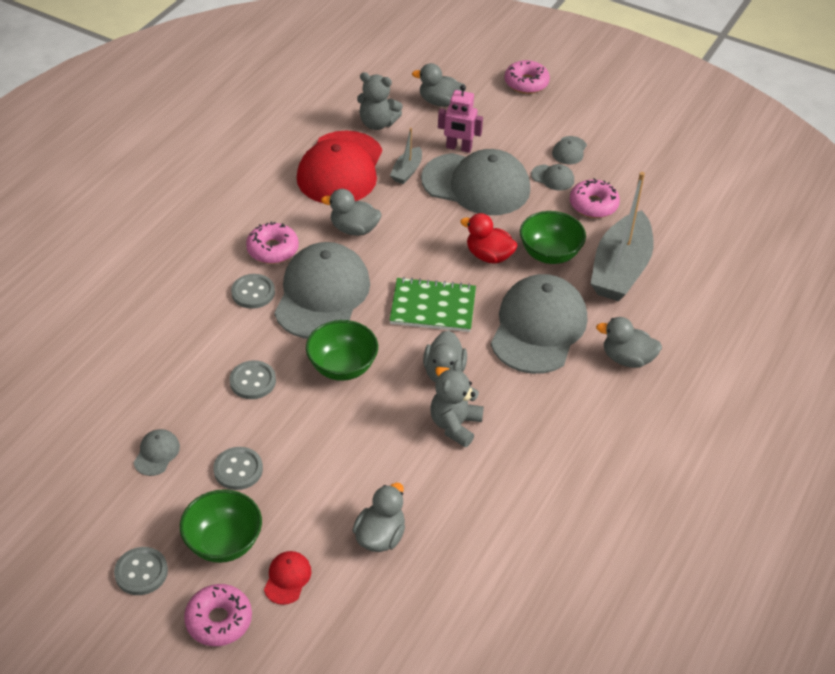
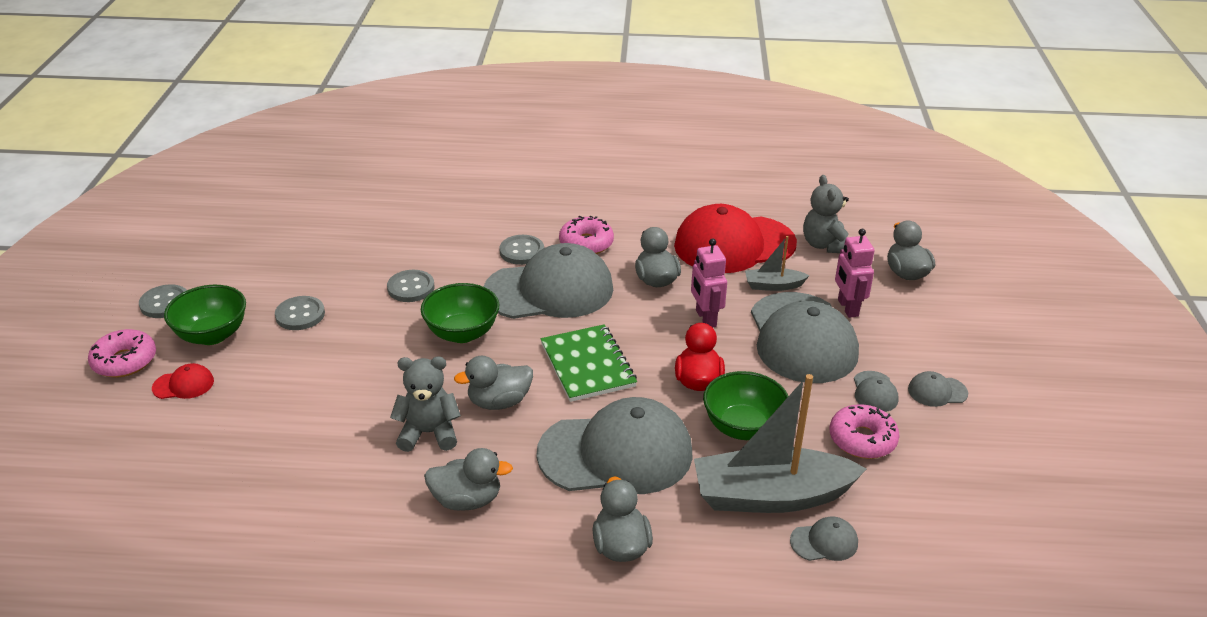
camera: 65 degrees right, 10 degrees down
grey cap [134,429,180,476] -> grey cap moved to [790,517,858,561]
grey duck [352,483,405,552] -> grey duck moved to [424,448,513,511]
pink donut [504,60,550,94] -> none
none -> pink robot [691,238,727,328]

